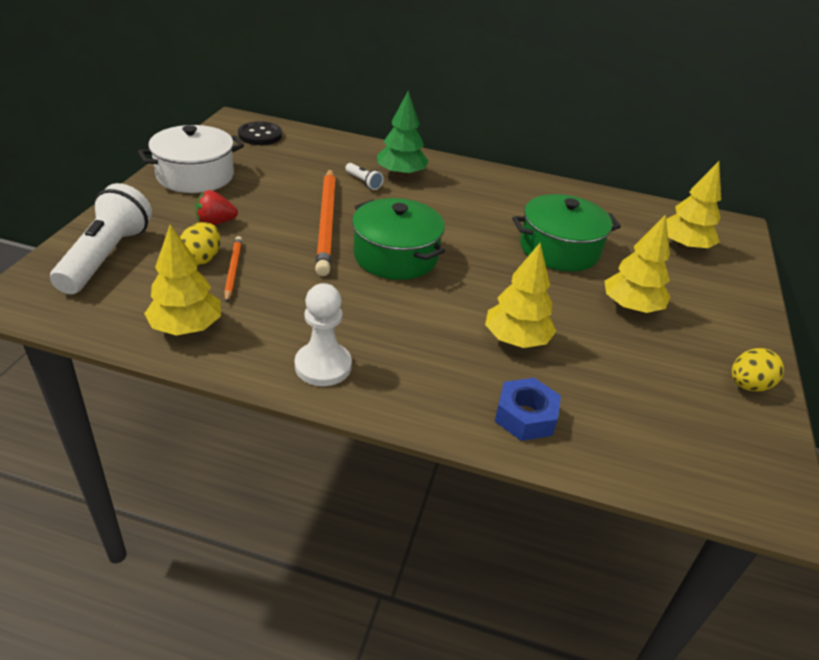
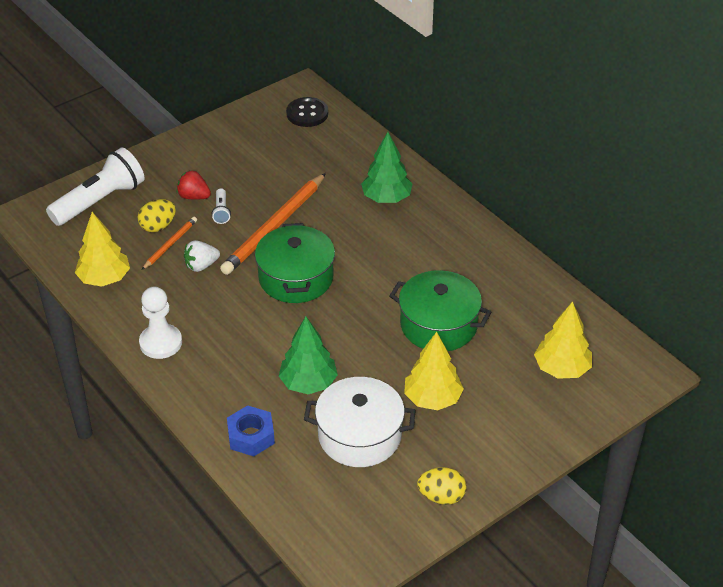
camera: 40 degrees right, 5 degrees up
white pot [138,125,244,193] -> white pot moved to [304,377,416,467]
white flashlight [345,163,384,190] -> white flashlight moved to [212,188,231,224]
yellow tree [485,243,556,348] -> green tree [279,316,338,394]
none -> white strawberry [184,240,220,272]

